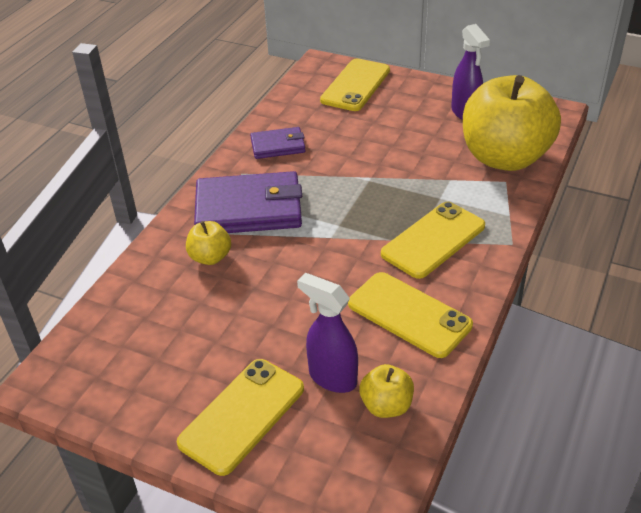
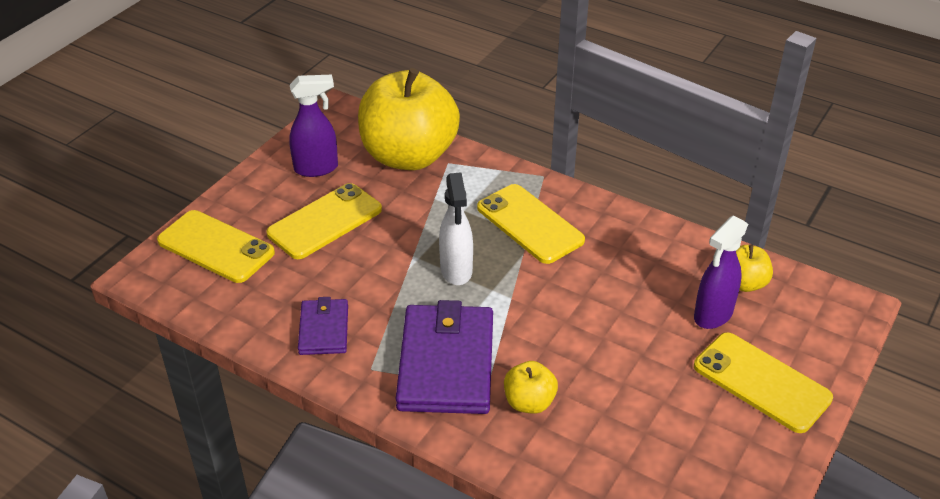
camera: 85 degrees left, 0 degrees up
yellow phone [348,272,473,358] -> yellow phone moved to [266,183,382,259]
none -> white spray bottle [439,172,473,285]

